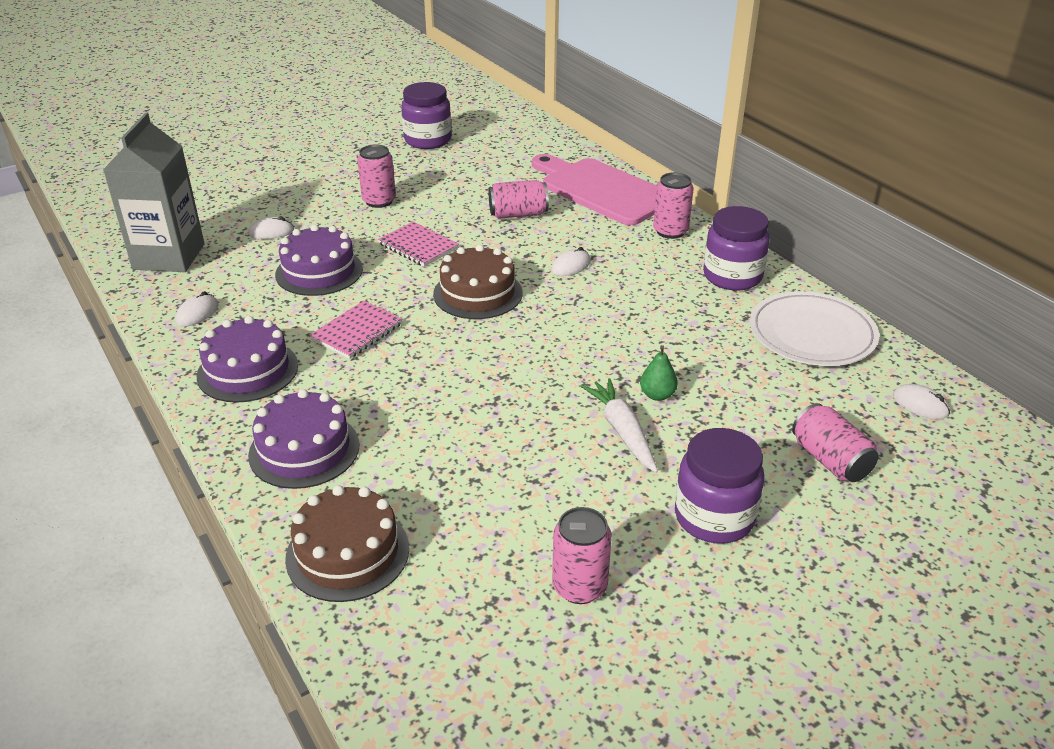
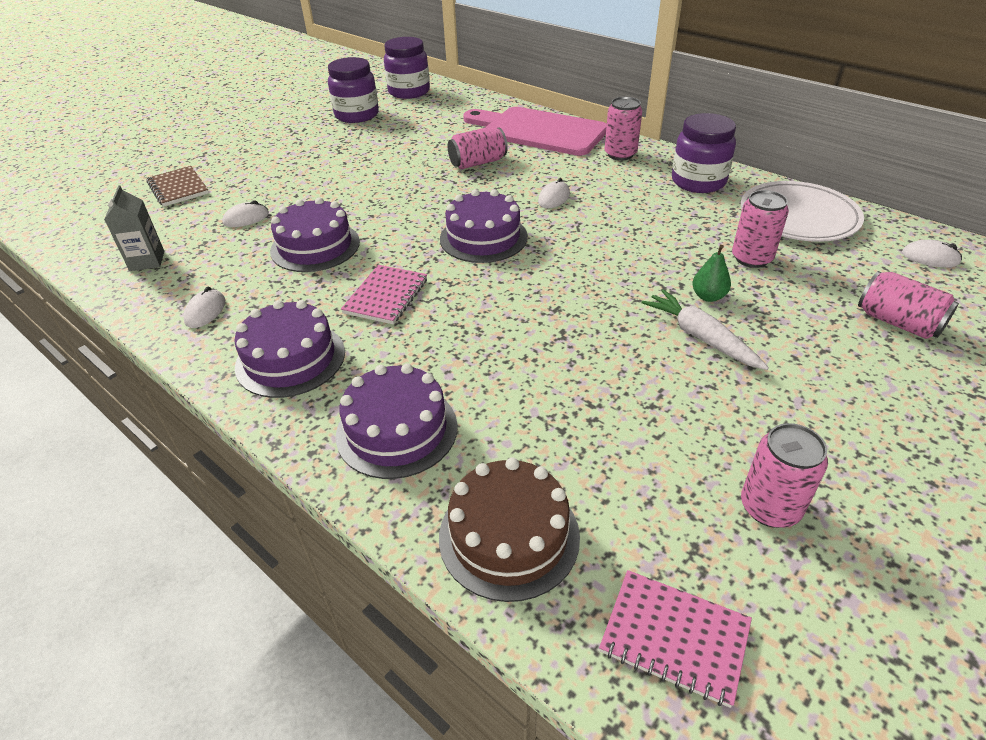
camera: 15 degrees left, 5 degrees up
grey carton [103,113,204,272] -> grey carton [104,185,164,271], size x0.51
pink can [357,144,396,208] -> pink can moved to [732,190,789,268]
pink notebook [378,222,459,267] -> pink notebook moved to [599,570,752,708]
brown cake [433,245,522,319] -> purple cake [440,189,528,263]
purple jar [675,428,764,544] -> purple jar moved to [384,37,430,99]
none -> brown notebook [147,166,209,207]

